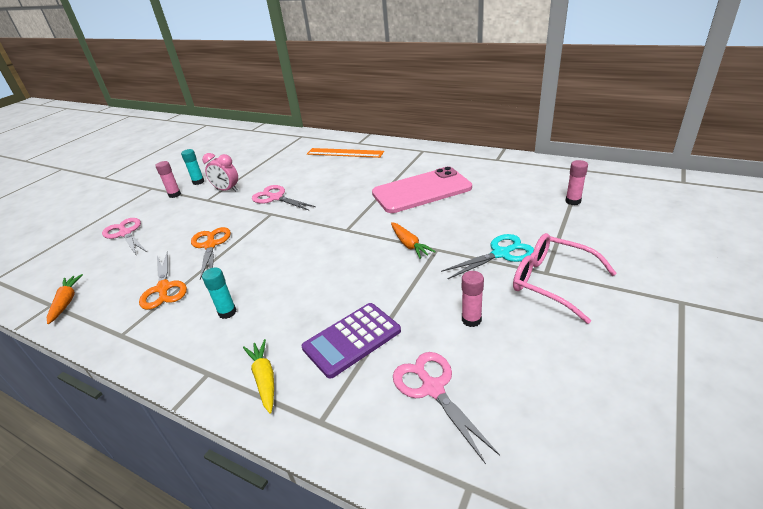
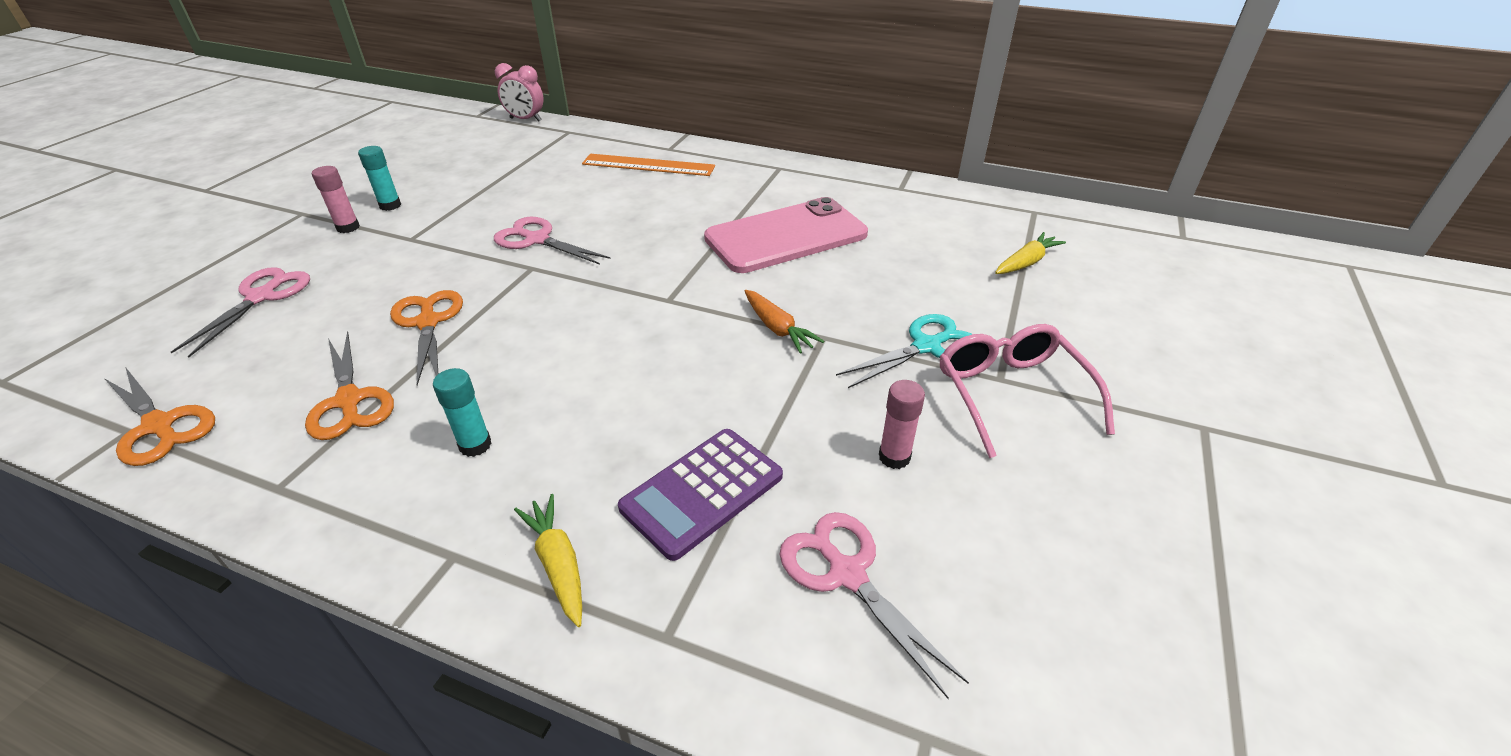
camera: 10 degrees left, 5 degrees up
orange carrot [47,274,83,324] -> orange scissors [104,367,215,466]
pink scissors [102,218,147,255] -> pink scissors turned 60 degrees clockwise [171,267,310,358]
pink clock [202,153,238,192] -> pink clock moved to [495,63,544,121]
pink glasses [513,233,617,324] -> pink glasses turned 45 degrees clockwise [940,324,1115,458]
pink glue stick [565,160,588,205] -> yellow carrot [995,232,1066,274]

